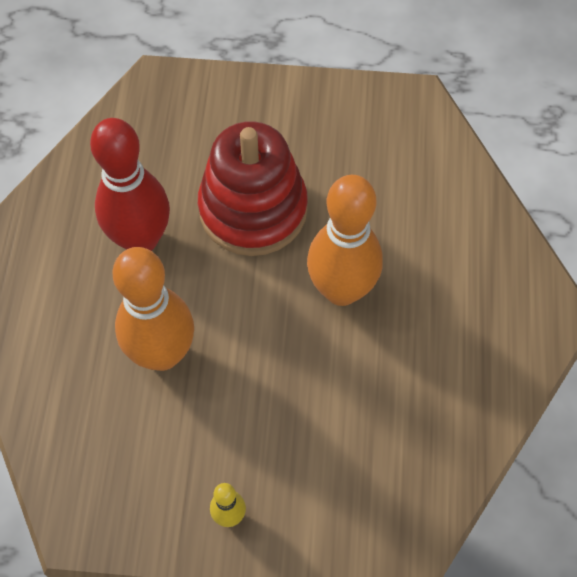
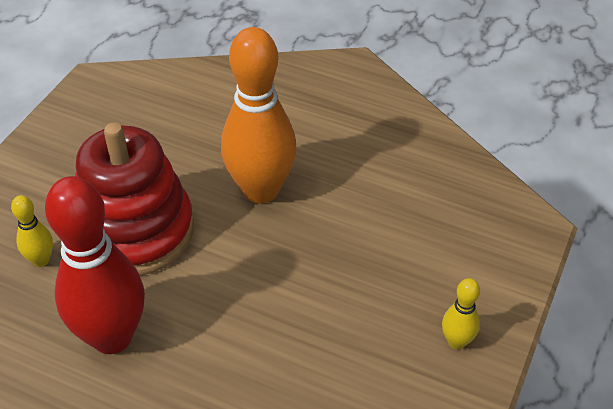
camera: 70 degrees left, 15 degrees down
orange bowling pin [113,247,194,371] -> none
none -> yellow bowling pin [11,195,53,267]

